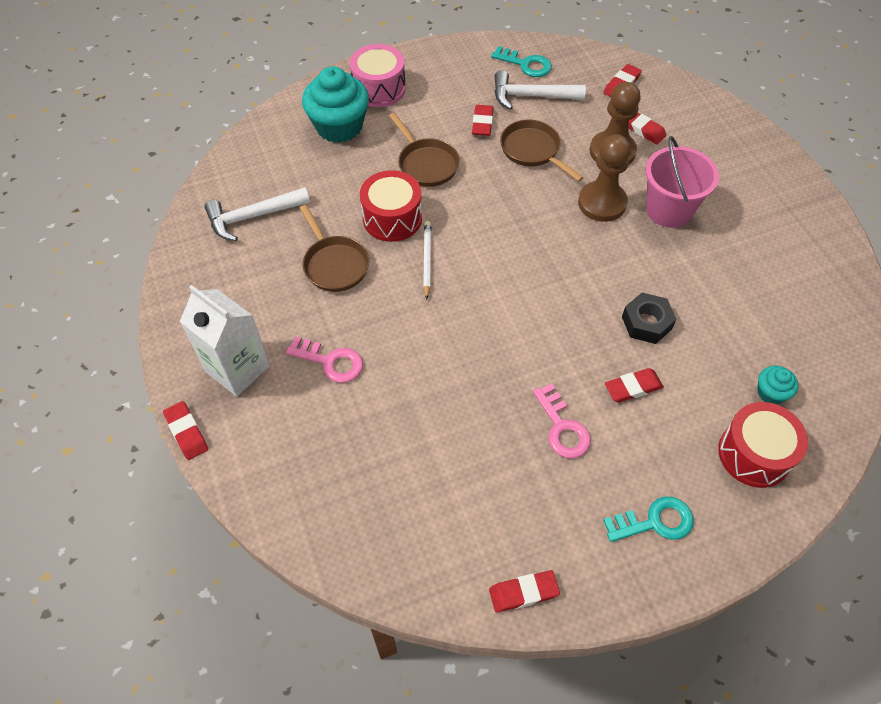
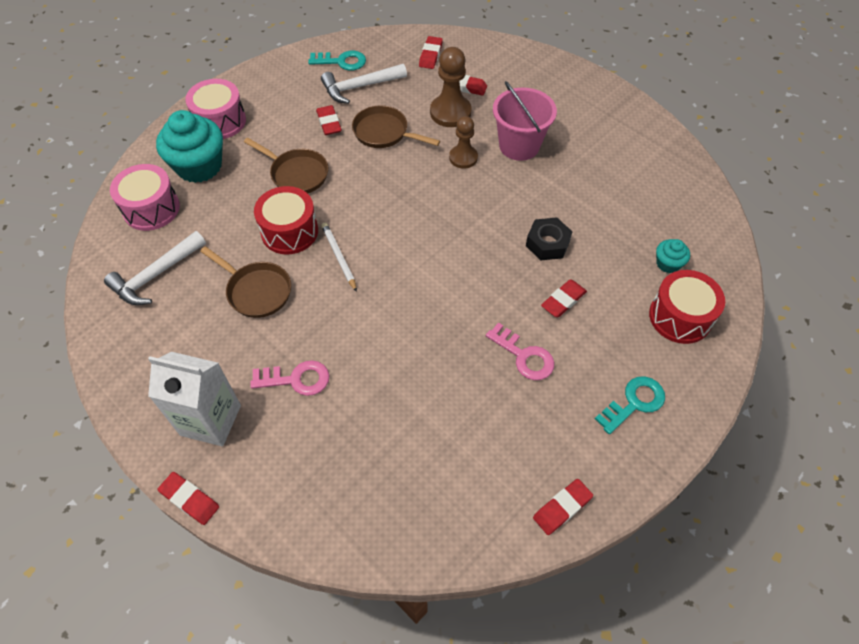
camera: 25 degrees left, 0 degrees up
brown pawn [578,134,631,222] -> brown pawn [449,116,478,169], size x0.66
none -> pink drum [110,164,180,231]

